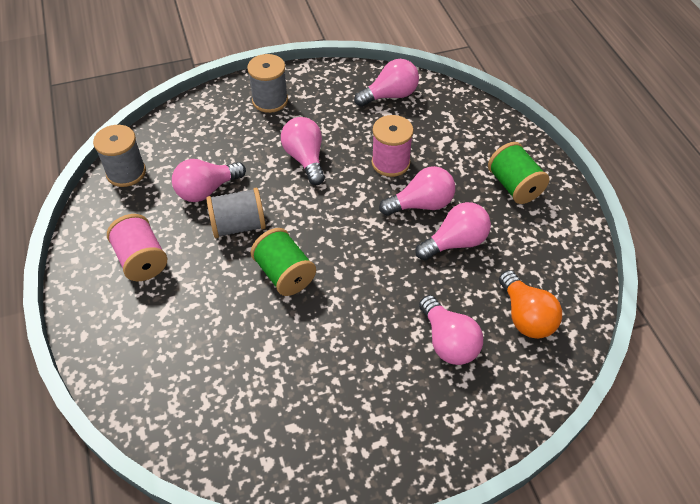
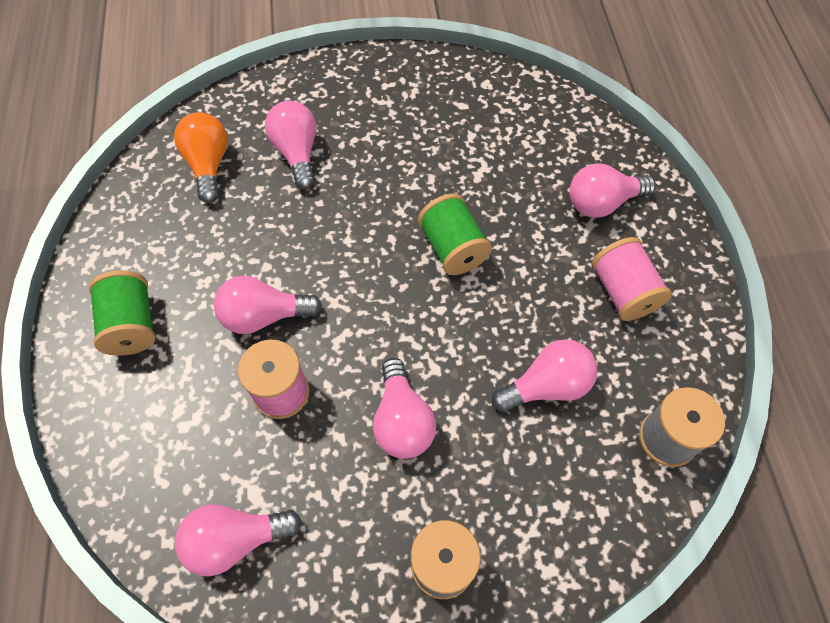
camera: 170 degrees left, 10 degrees up
grey spool [206,188,266,238] -> none
pink light bulb [415,202,491,260] -> pink light bulb moved to [569,163,656,218]

